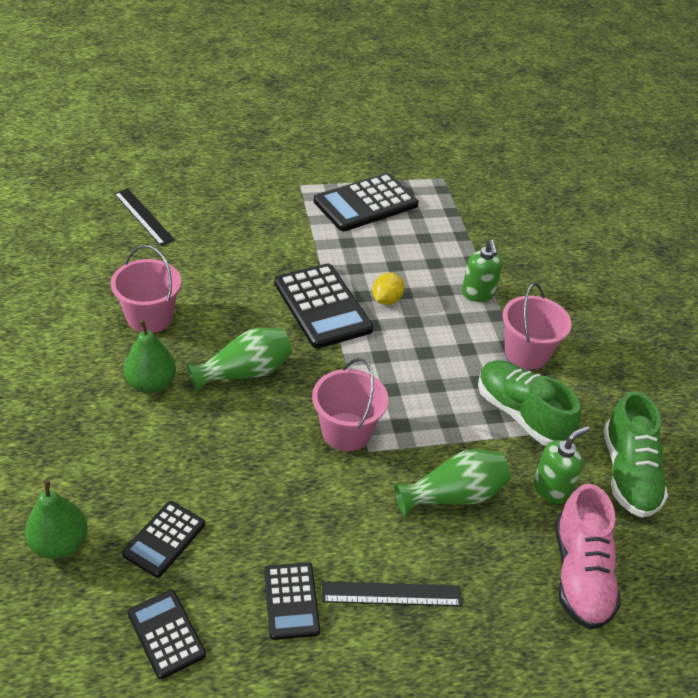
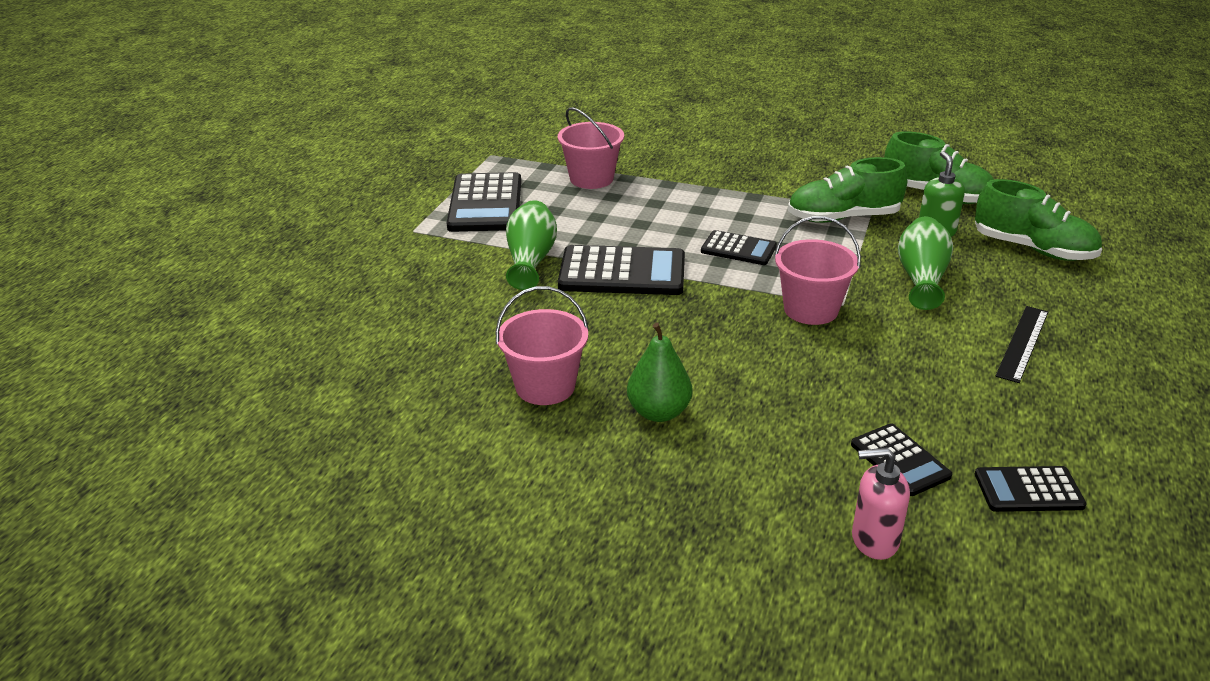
camera: 55 degrees left, 10 degrees down
green pear [25,480,88,559] -> pink soap dispenser [852,447,910,560]
black ruler [114,189,175,246] -> none
green vase [186,328,292,392] -> green vase moved to [506,200,557,290]
black calculator [264,562,320,640] -> black calculator moved to [701,230,777,265]
yellow lemon [372,273,404,305] -> none
green soap dispenser [462,240,503,302] -> none
pink bucket [502,283,572,370] -> pink bucket moved to [558,107,624,189]
pink shoe [555,484,621,630] -> green shoe [975,179,1102,261]

